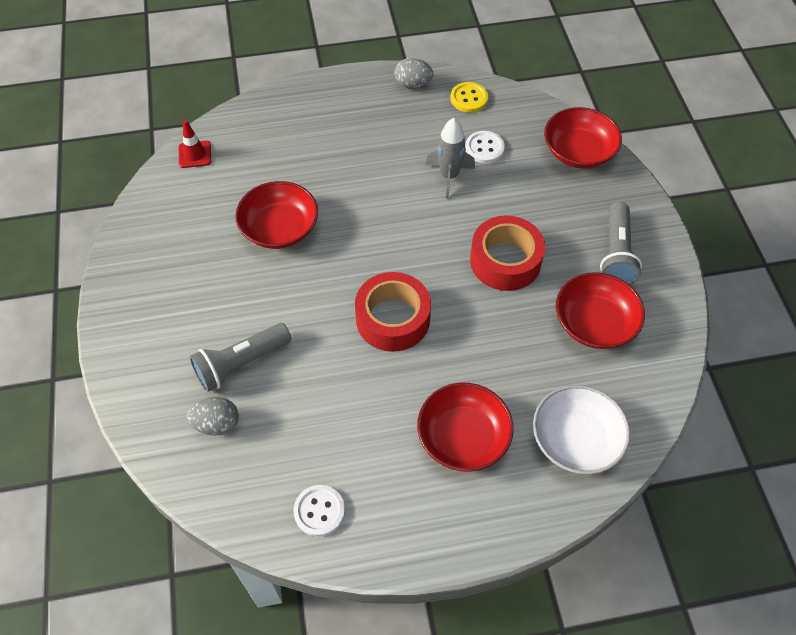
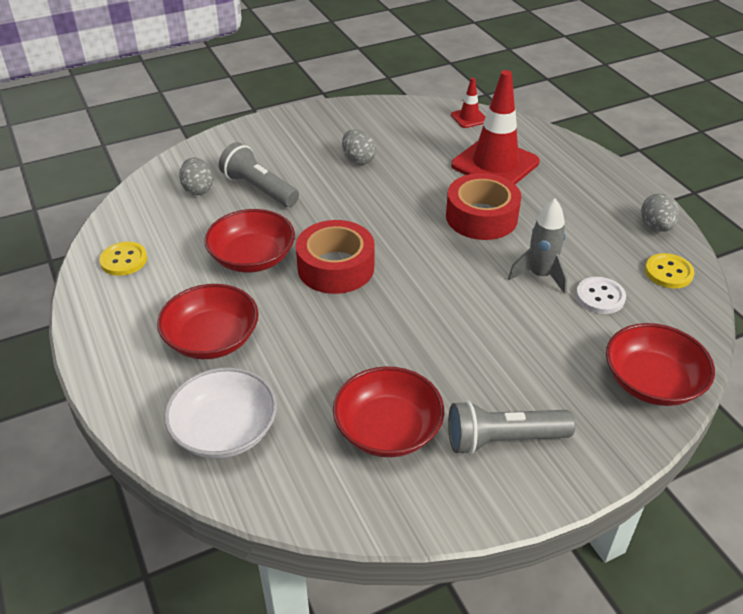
camera: 75 degrees right, 15 degrees down
red bowl [235,181,318,249] -> red bowl moved to [204,209,295,273]
white button [293,485,345,537] -> yellow button [99,241,147,276]
red tape [470,216,545,291] -> red tape moved to [446,173,521,240]
none -> grey egg [342,129,376,165]
none -> red traffic cone [451,70,540,184]

